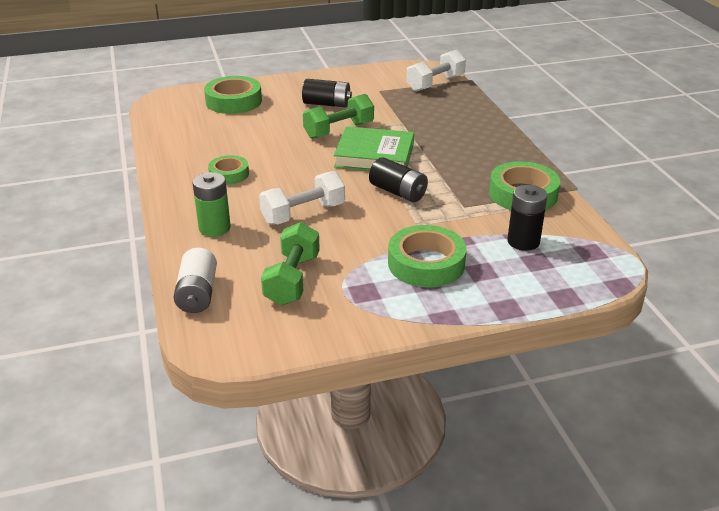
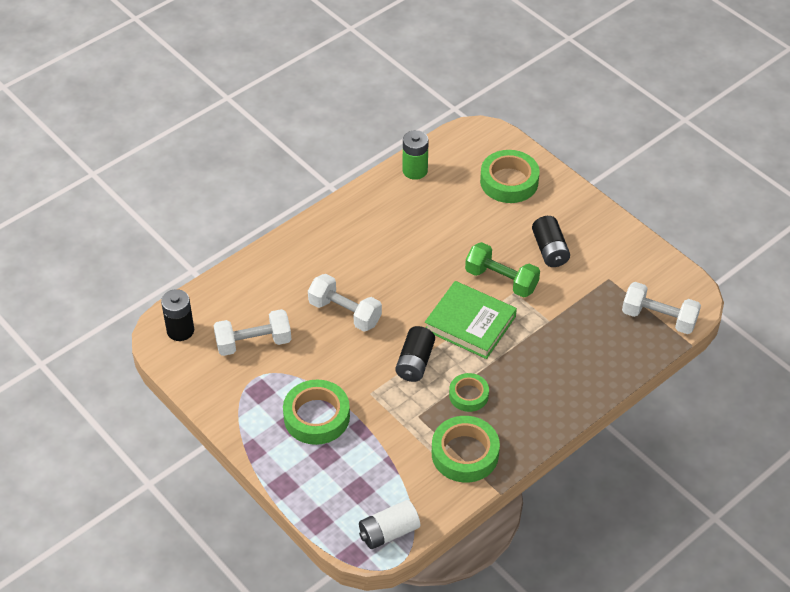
camera: 65 degrees right, 15 degrees up
white battery [174,248,217,313] -> white battery moved to [359,500,420,549]
green battery [192,172,231,237] -> green battery moved to [403,130,429,180]
green tape [208,155,249,185] -> green tape moved to [449,373,489,412]
green dumbbell [261,222,320,306] -> white dumbbell [213,309,292,356]
green book [334,126,414,171] -> green book turned 45 degrees counterclockwise [425,281,517,359]
black battery [507,185,547,251] -> black battery moved to [161,289,194,341]

